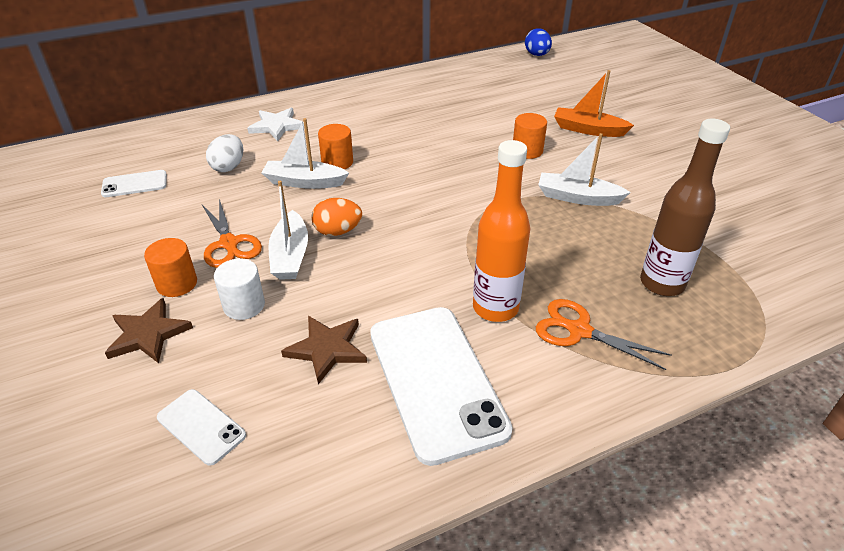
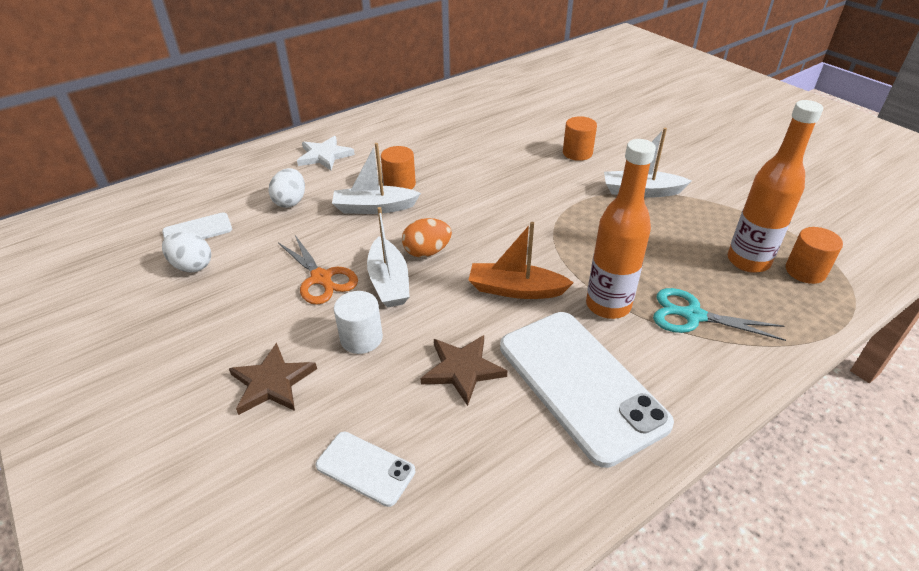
camera: 10 degrees left, 0 degrees up
orange cylinder [144,238,197,297] -> orange cylinder moved to [786,227,843,284]
blue egg [525,28,552,56] -> none
orange scissors [536,299,672,370] -> turquoise scissors [653,288,786,341]
orange boat [554,70,634,137] -> orange boat moved to [468,222,574,299]
brown bottle [640,118,730,296] -> orange bottle [728,100,823,273]
none -> white egg [162,232,211,272]

